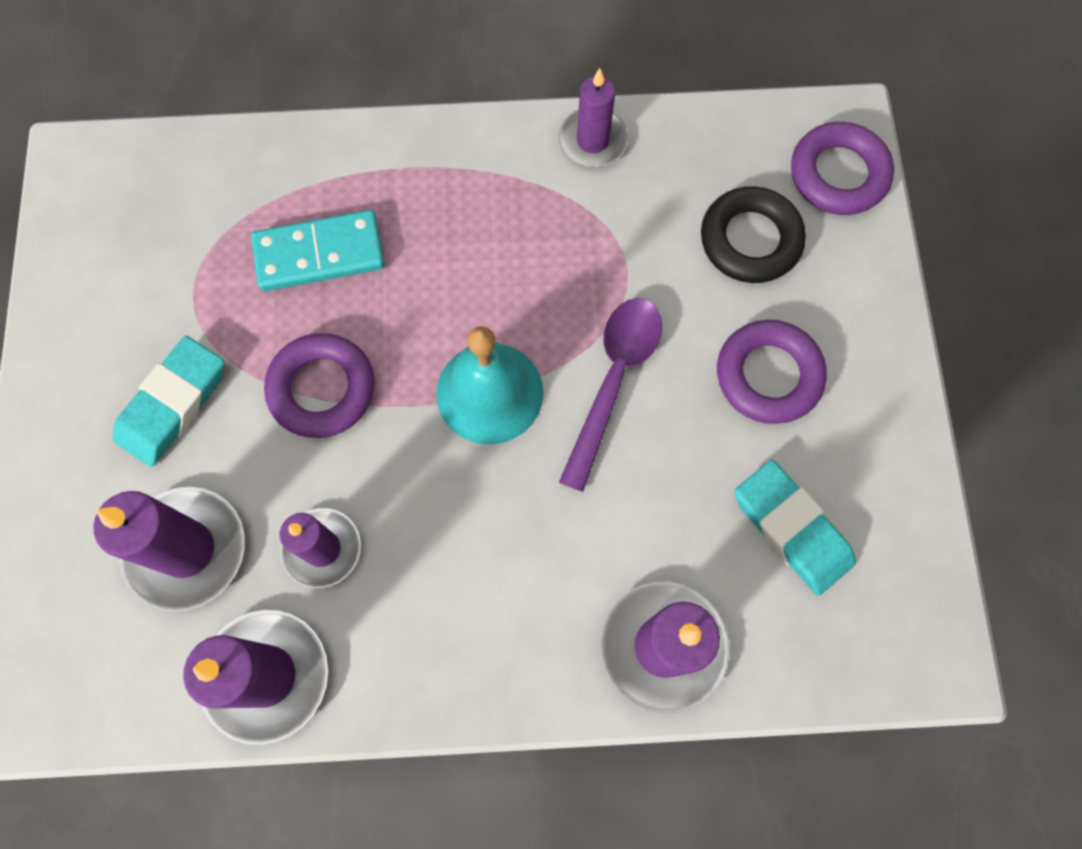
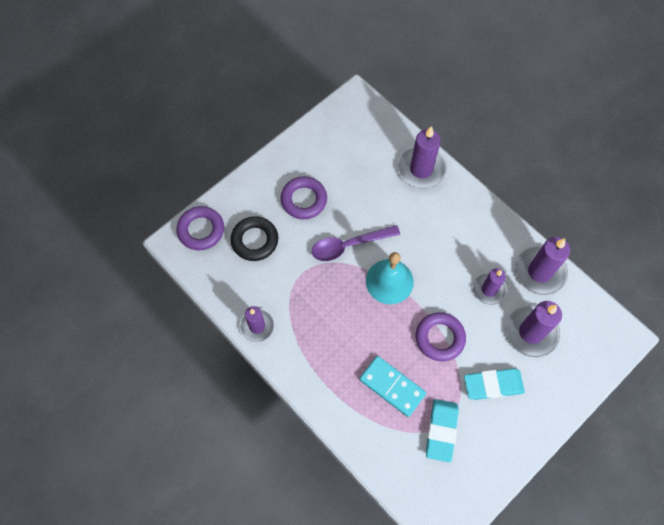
camera: 130 degrees left, 5 degrees down
turquoise eraser [735,460,856,596] -> turquoise eraser moved to [426,399,459,463]

